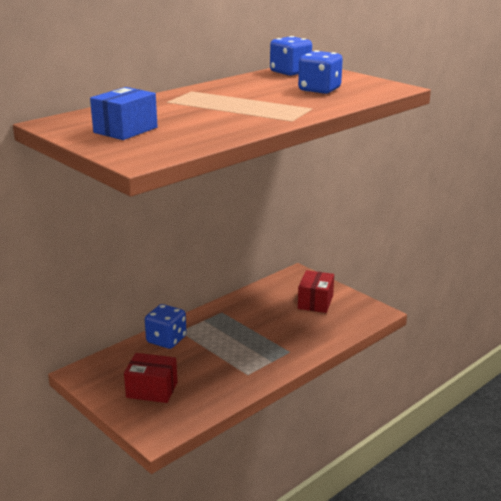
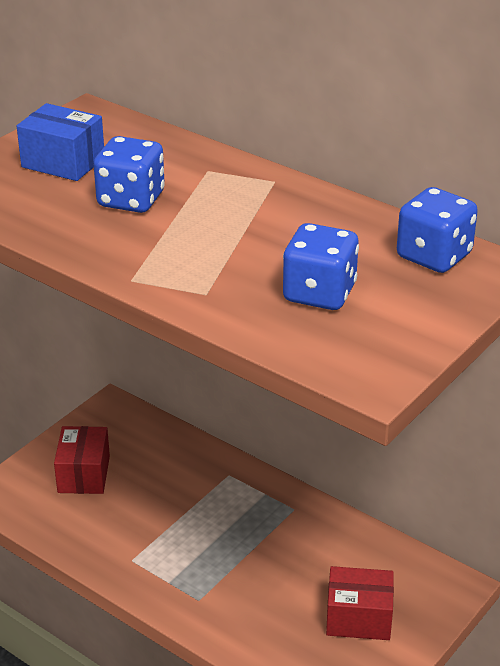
camera: 80 degrees right, 10 degrees up
blue dice [145,304,187,349] -> blue dice moved to [94,136,165,213]

